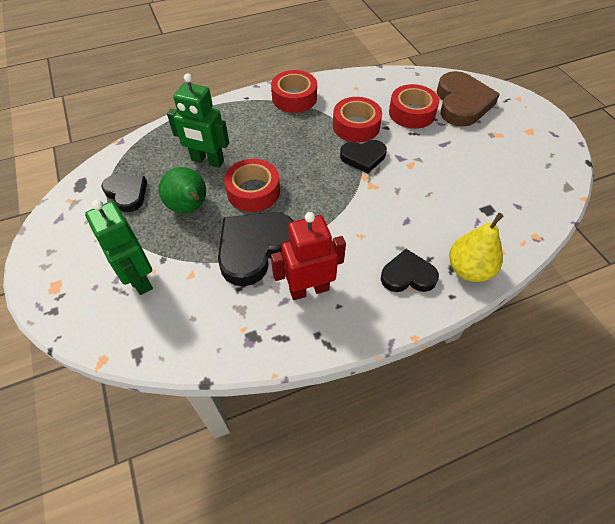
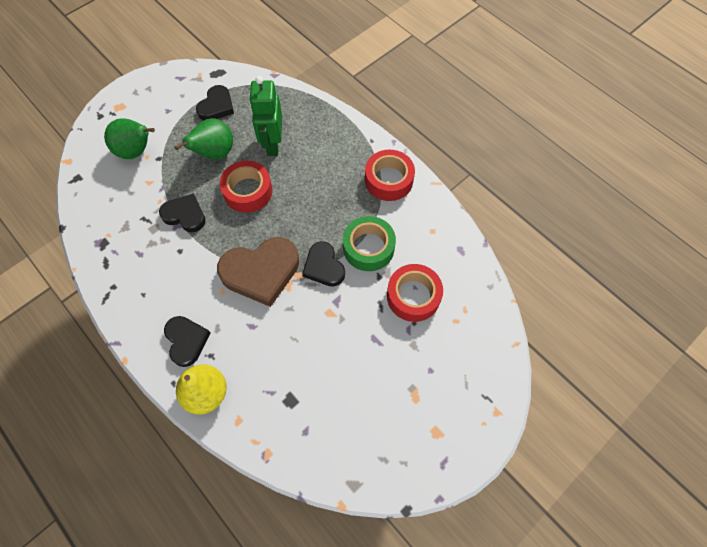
camera: 70 degrees right, 10 degrees up
green robot [85,199,153,295] -> green pear [104,118,155,159]
black heart [218,212,293,286] -> black heart [159,193,206,232], size x0.60
red robot [271,212,346,300] -> none
red tape [333,97,382,142] -> green tape [343,216,396,271]
brown heart [437,71,500,127] -> brown heart moved to [217,237,299,307]

